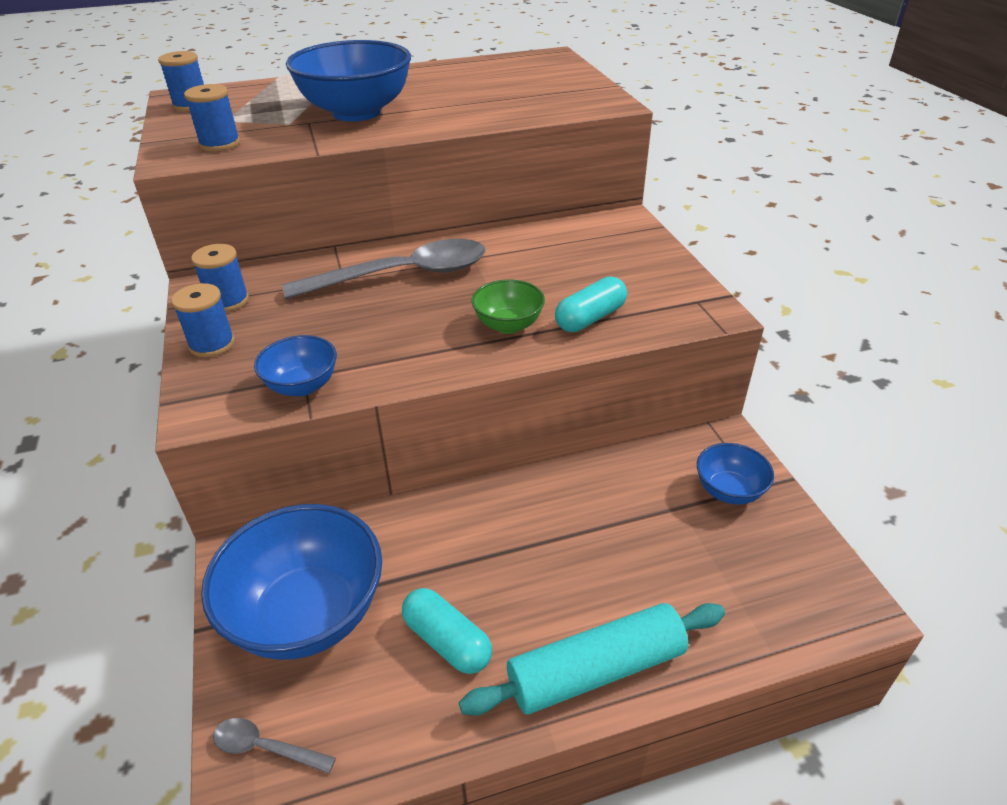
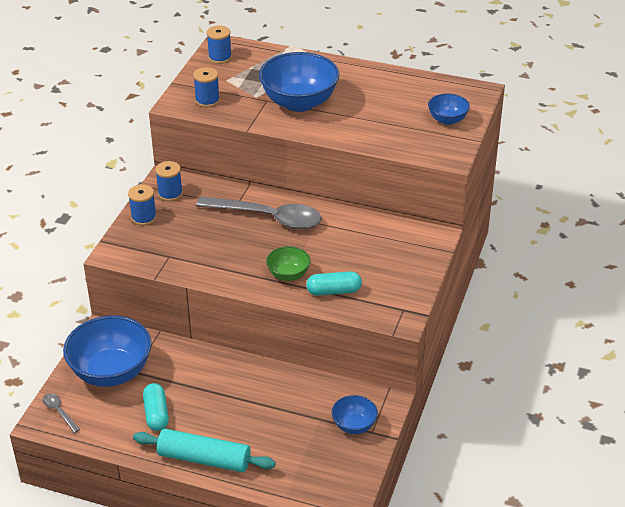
camera: 35 degrees right, 0 degrees up
blue bowl [254,335,337,396] -> blue bowl moved to [428,93,470,125]

